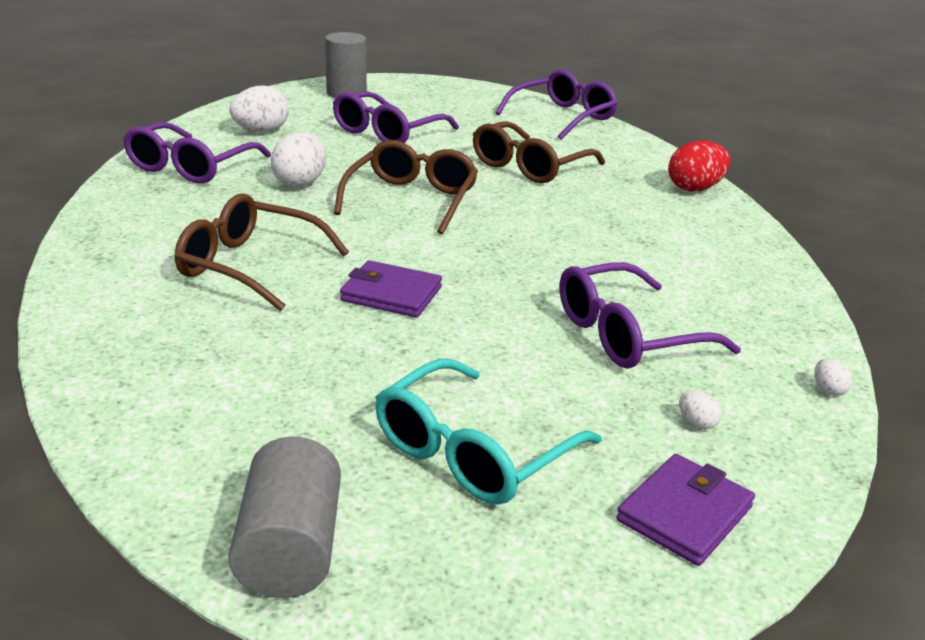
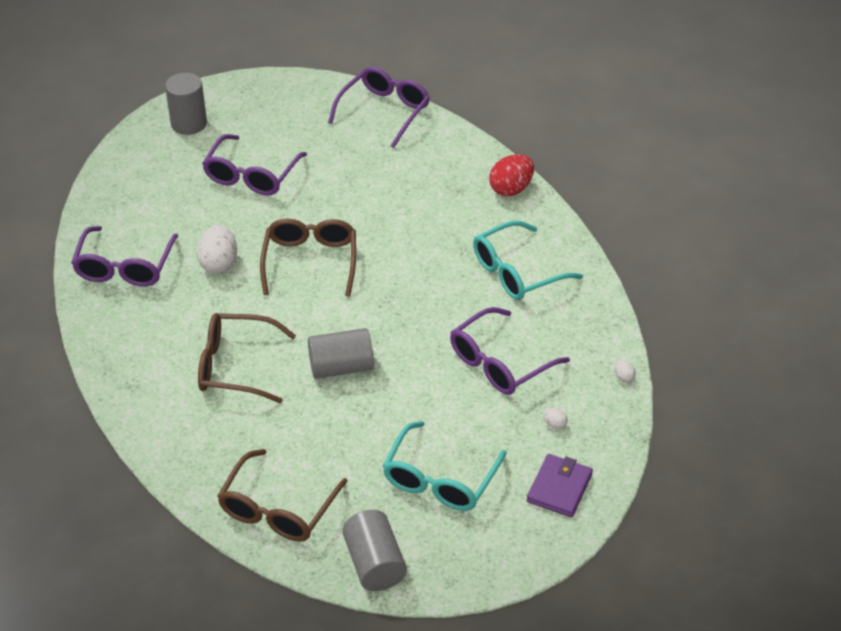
camera: 15 degrees left, 15 degrees up
white egg [229,85,289,132] -> none
purple wallet [340,260,442,317] -> grey cylinder [308,328,374,379]
brown glasses [473,121,605,183] -> brown glasses moved to [217,449,348,541]
none -> turquoise glasses [473,221,583,300]

